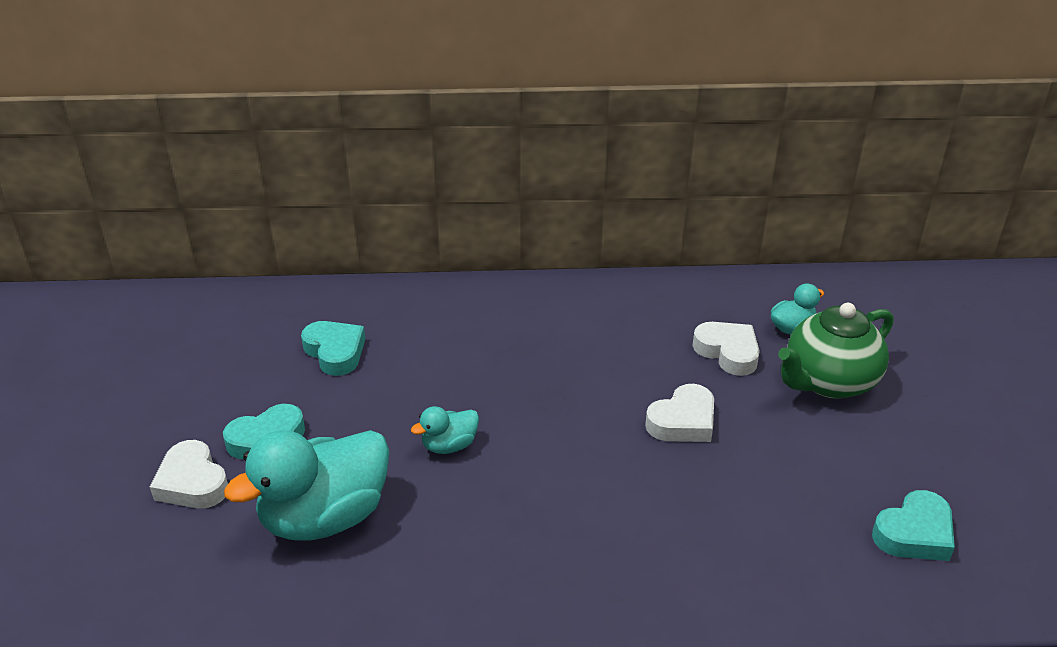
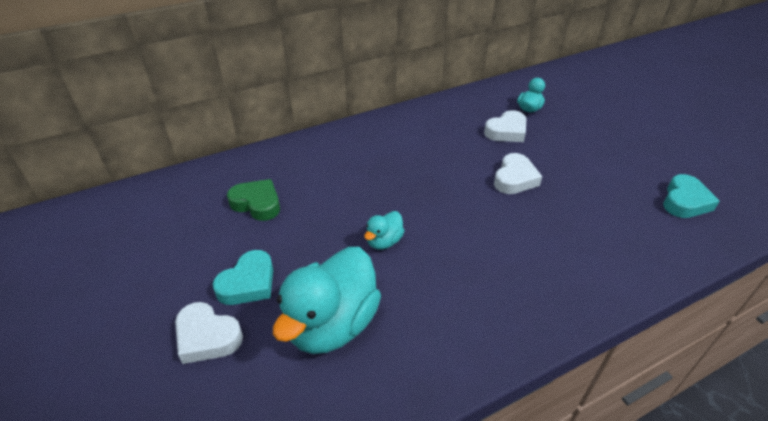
camera: 25 degrees left, 5 degrees up
turquoise heart [301,321,365,376] -> green heart [227,179,280,221]
white heart [692,322,760,376] -> white heart turned 120 degrees clockwise [484,110,526,142]
green teapot [778,303,894,399] -> none

